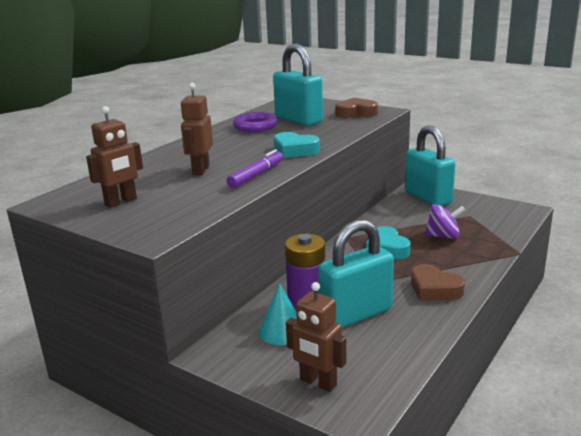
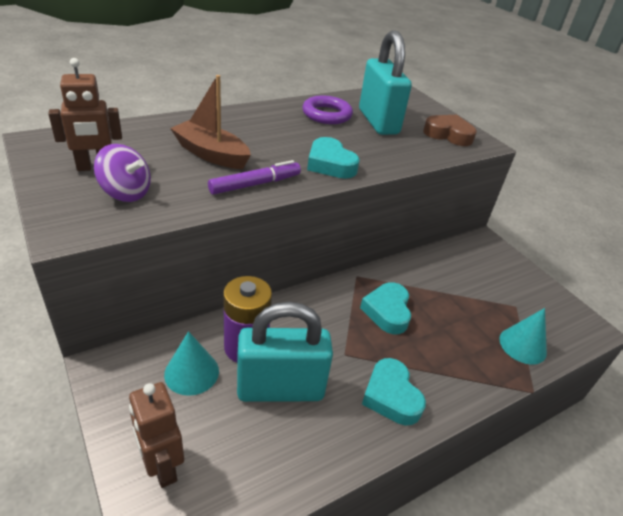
camera: 20 degrees right, 15 degrees up
brown robot [181,83,213,175] -> brown boat [170,75,251,169]
turquoise padlock [405,125,455,206] -> none
brown heart [411,264,465,300] -> turquoise heart [362,358,426,425]
purple spinning top [425,204,465,239] -> purple spinning top moved to [94,144,151,202]
none -> turquoise cone [499,308,547,365]

